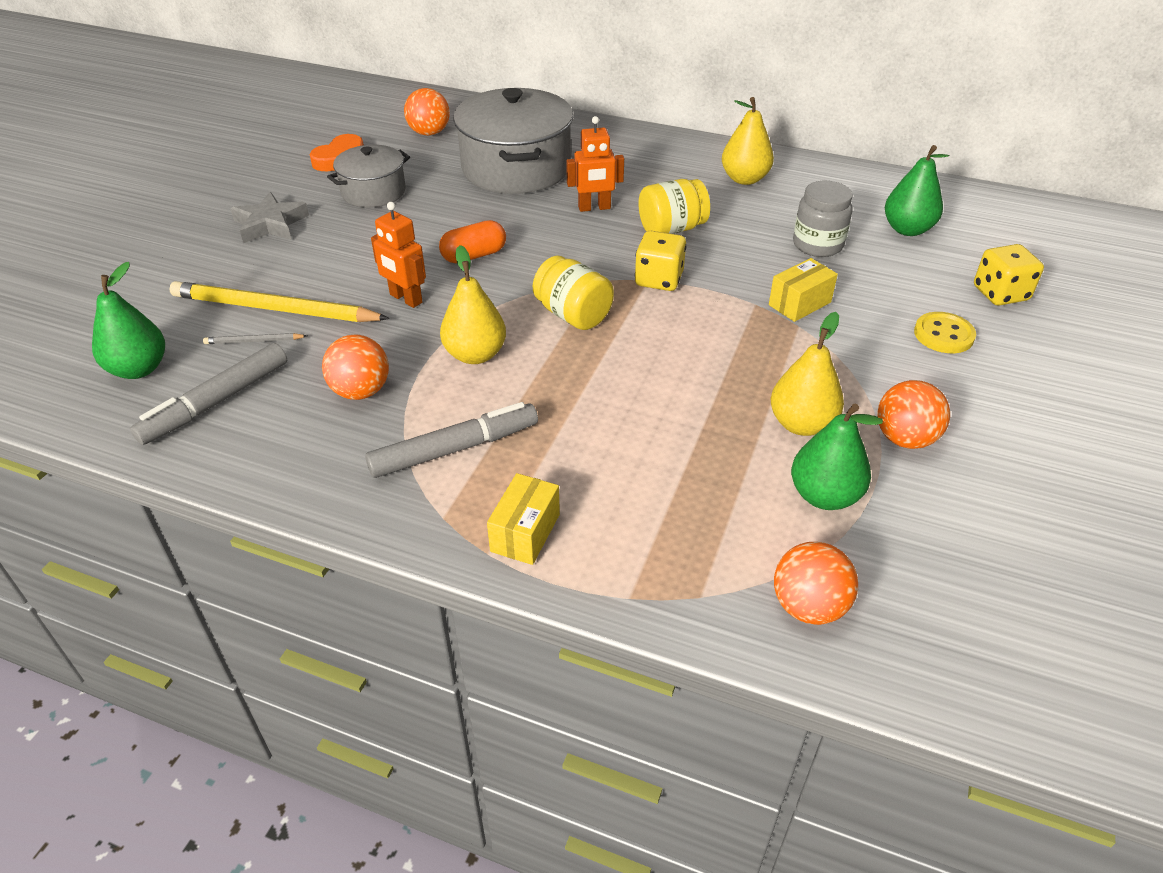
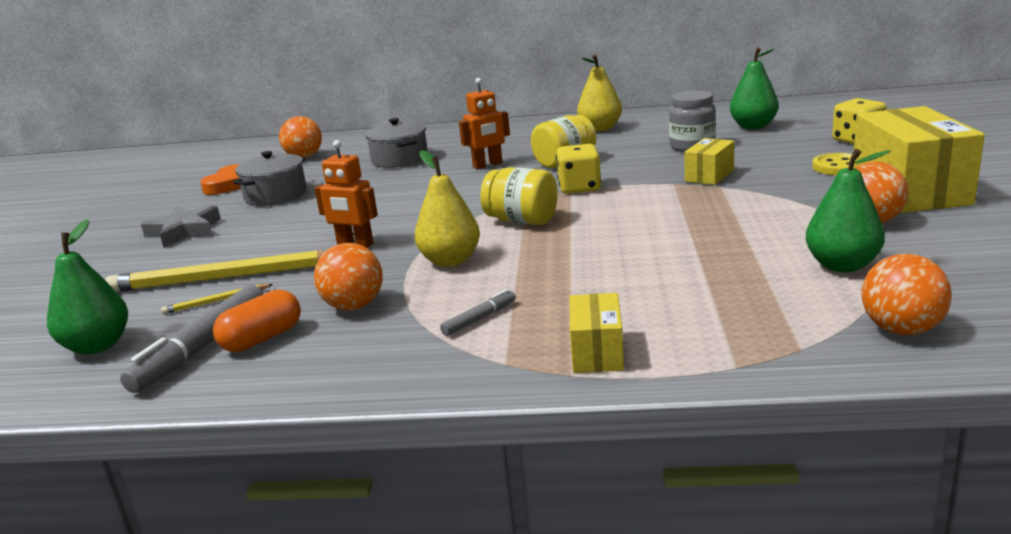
camera: 15 degrees left, 20 degrees down
grey pencil [203,333,307,344] -> yellow pencil [161,284,273,314]
grey marker [365,402,538,478] -> grey marker [440,289,516,336], size x0.50
orange capsule [439,220,506,263] -> orange capsule moved to [213,290,301,352]
grey pot [453,88,573,194] -> grey pot [365,118,428,168], size x0.57
yellow pear [771,312,844,436] -> none
none -> yellow box [853,106,985,213]

